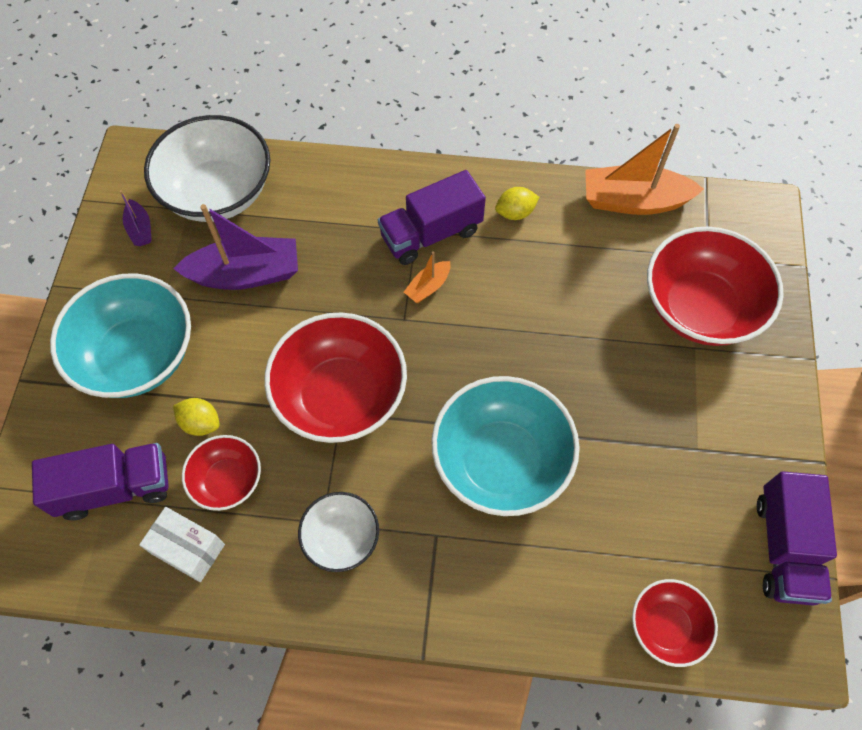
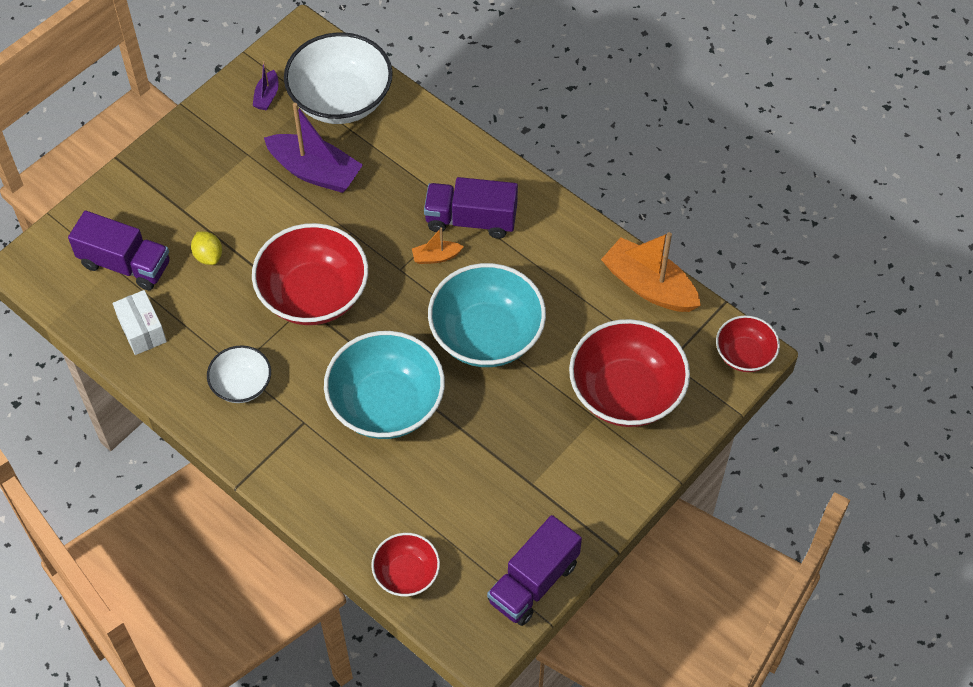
camera: 35 degrees right, 5 degrees down
turquoise bowl [50,273,191,398] -> turquoise bowl moved to [428,263,546,367]
red bowl [182,435,261,511] -> red bowl moved to [716,315,780,372]
yellow lemon [495,187,539,220] -> none

